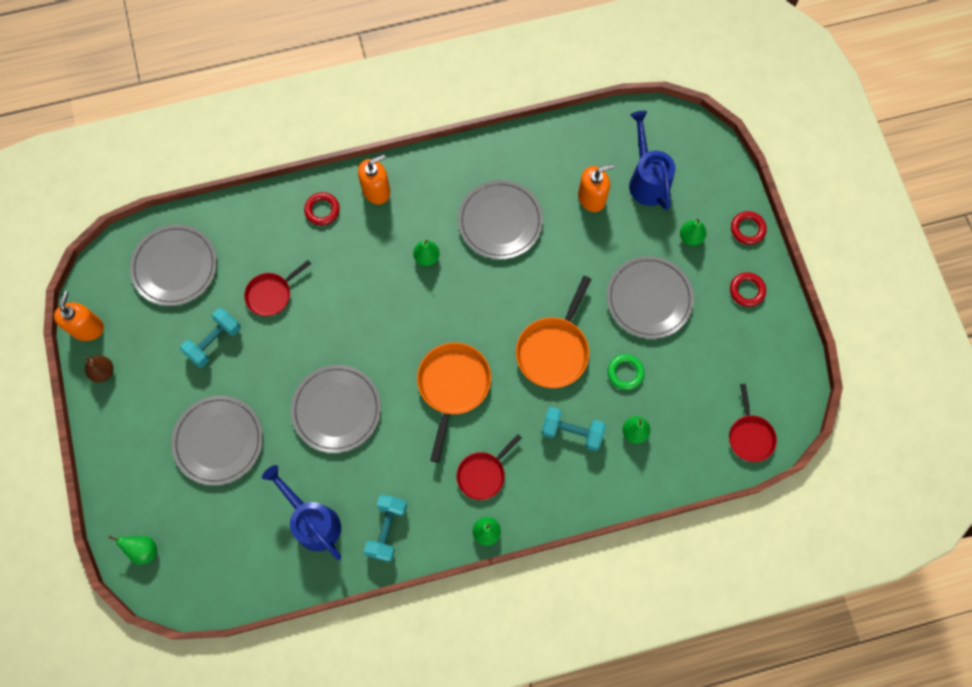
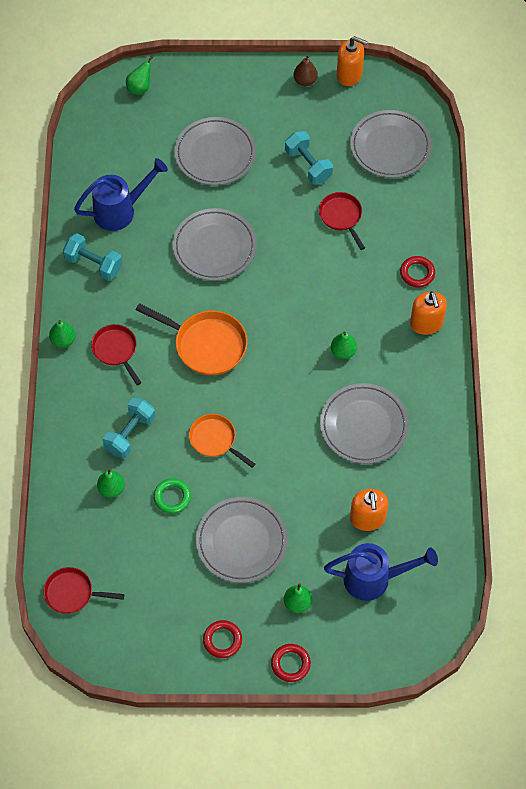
camera: 105 degrees right, 10 degrees down
orange pan [516,276,591,388] -> orange pan [189,414,255,468], size x0.63

